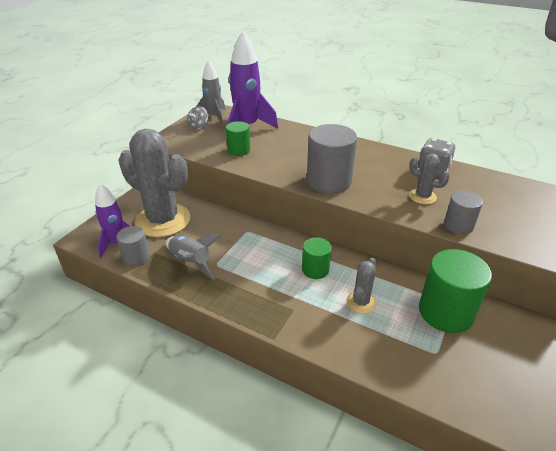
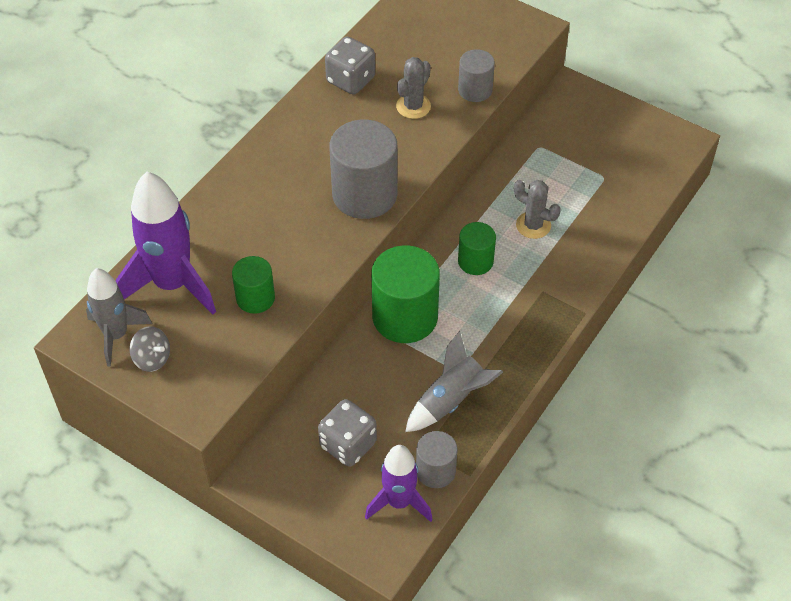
camera: 85 degrees left, 15 degrees up
grey cactus [118,129,190,237] -> grey dice [318,399,377,467]
green cylinder [419,249,492,333] -> green cylinder moved to [371,245,440,343]

